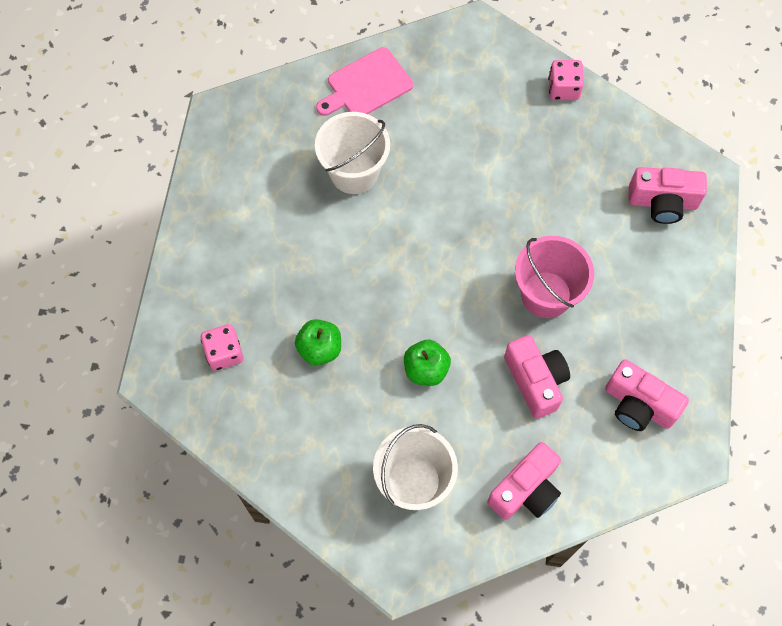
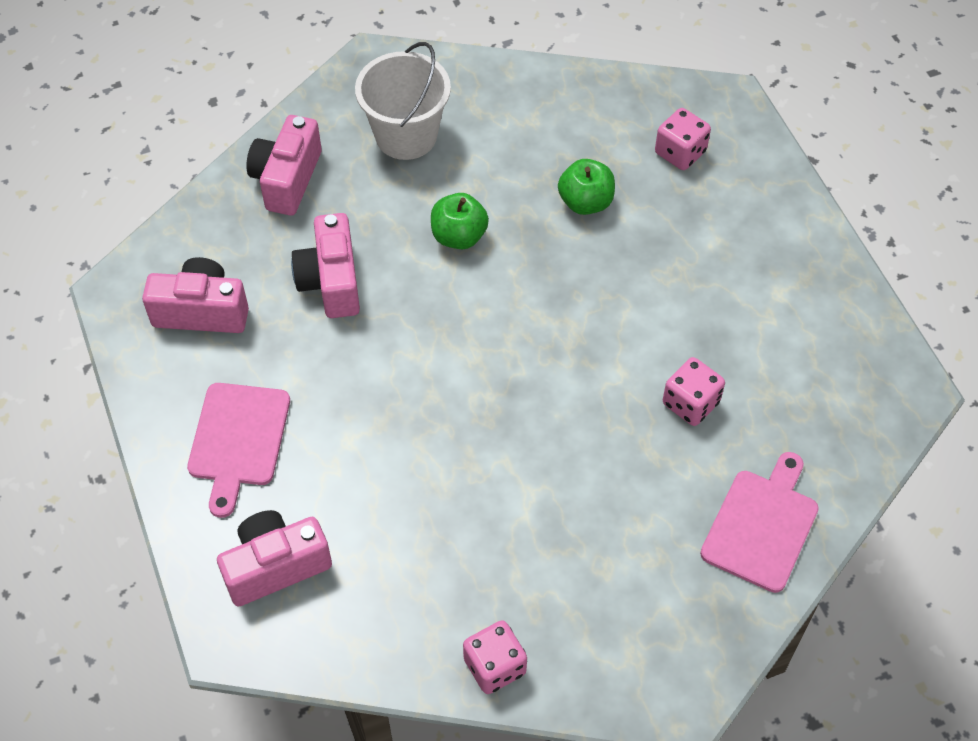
camera: 150 degrees right, 10 degrees down
white bucket [315,112,390,194] -> pink dice [663,357,725,426]
pink camera [504,335,570,419] -> pink camera turned 45 degrees clockwise [291,213,360,318]
pink bucket [515,236,594,318] -> none
none -> pink cutting board [187,383,290,518]

